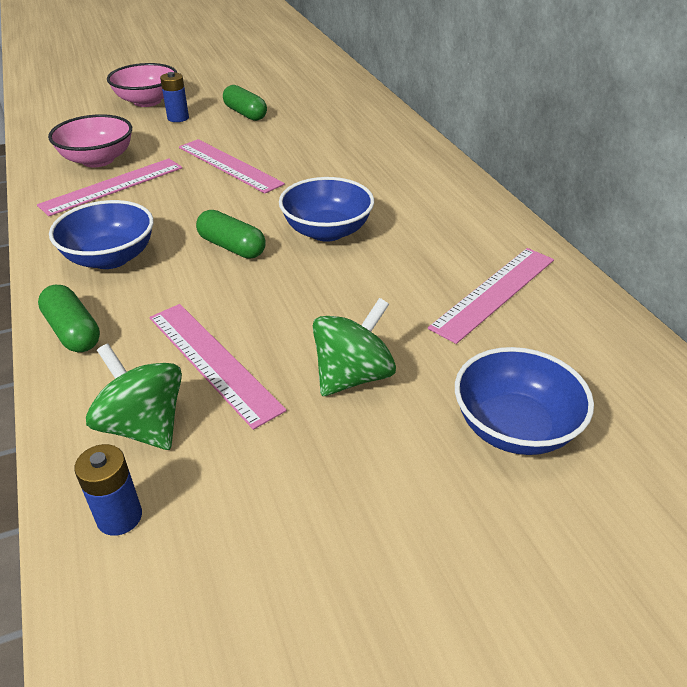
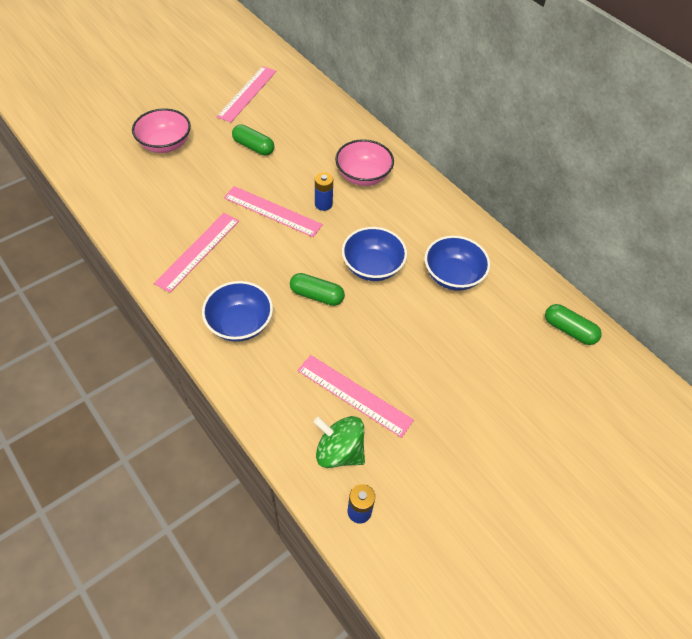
camera: 20 degrees left, 15 degrees up
green capsule [38,285,100,352] -> green capsule moved to [545,304,602,345]
pink bowl [48,114,132,167] -> pink bowl moved to [335,139,394,186]
blue battery [160,72,189,122] -> blue battery moved to [315,172,333,211]
green spinning top [313,298,396,396] -> none
pink ruler [428,248,554,344] -> pink ruler moved to [217,66,276,122]
blue bowl [455,347,594,455] -> blue bowl moved to [425,236,490,291]

